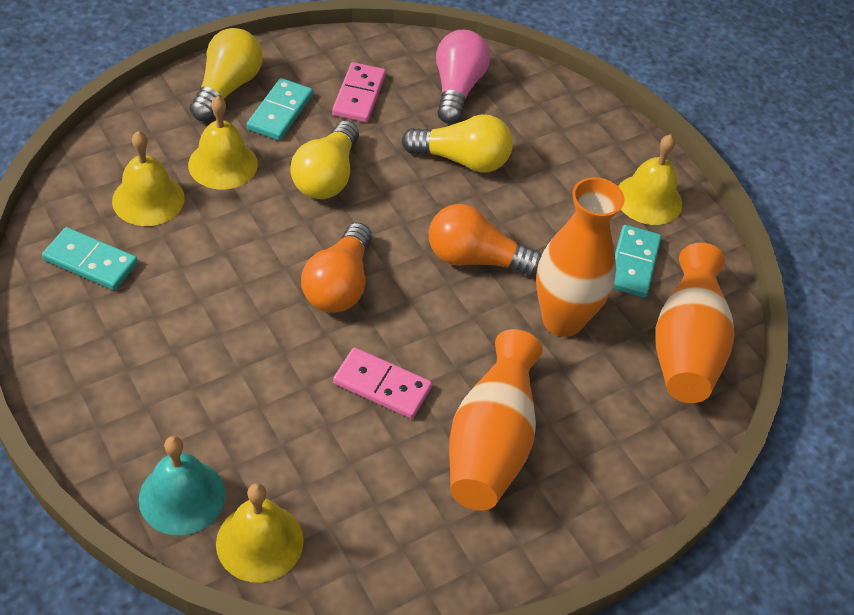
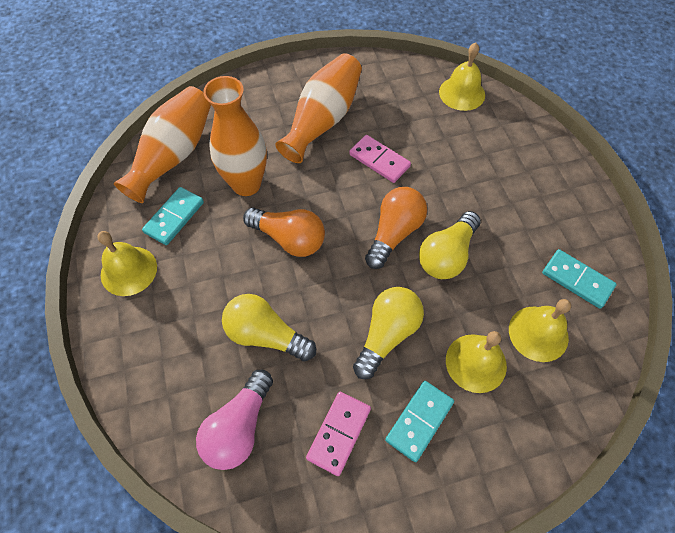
camera: 160 degrees left, 10 degrees up
turquoise bell [139,436,225,535] -> none
yellow light bulb [190,28,263,121] -> yellow light bulb moved to [419,211,481,279]

